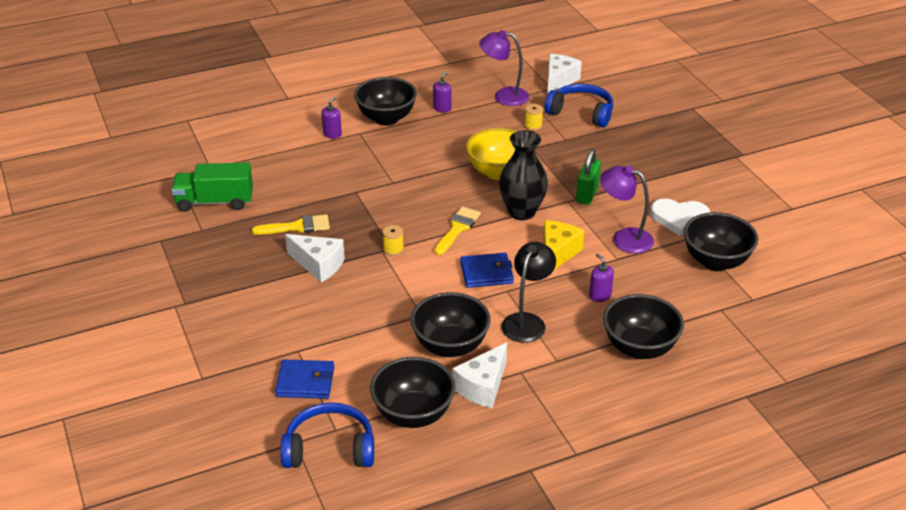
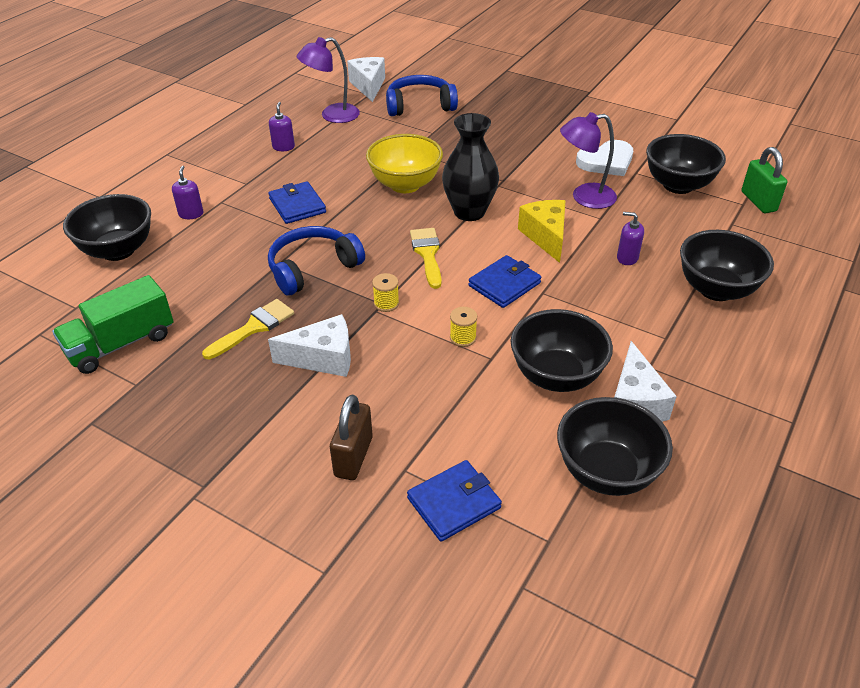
camera: 35 degrees left, 5 degrees up
blue headphones [280,402,374,468] -> blue headphones moved to [268,226,365,295]
black bowl [354,77,417,125] -> black bowl moved to [63,194,151,261]
black lamp [501,242,556,343] -> none
yellow spool [525,104,543,131] -> yellow spool moved to [450,307,477,347]
green padlock [576,149,601,205] -> green padlock moved to [741,147,787,213]
none -> blue wallet [268,181,326,224]
none -> brown padlock [330,394,373,480]

